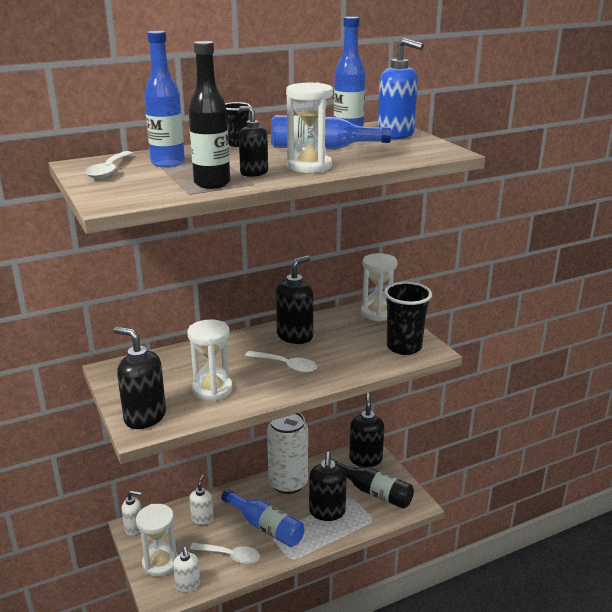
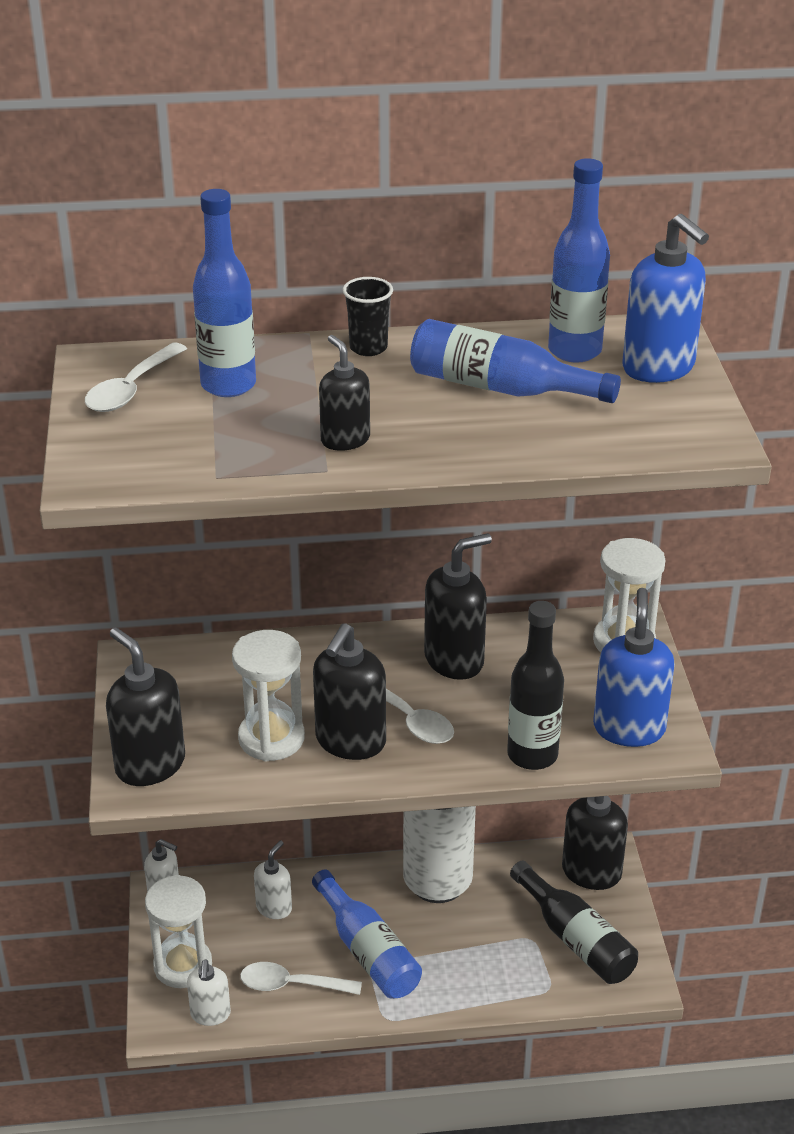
camera: 20 degrees right, 10 degrees up
black bottle [189,41,230,189] -> black bottle moved to [507,601,564,770]
white spoon [190,542,260,564] -> white spoon turned 150 degrees clockwise [240,962,362,995]
white hourglass [286,83,333,173] -> none
black soap dispenser [309,452,347,521] -> black soap dispenser moved to [313,623,386,760]
black cup [384,282,432,355] -> blue soap dispenser [593,588,675,747]

